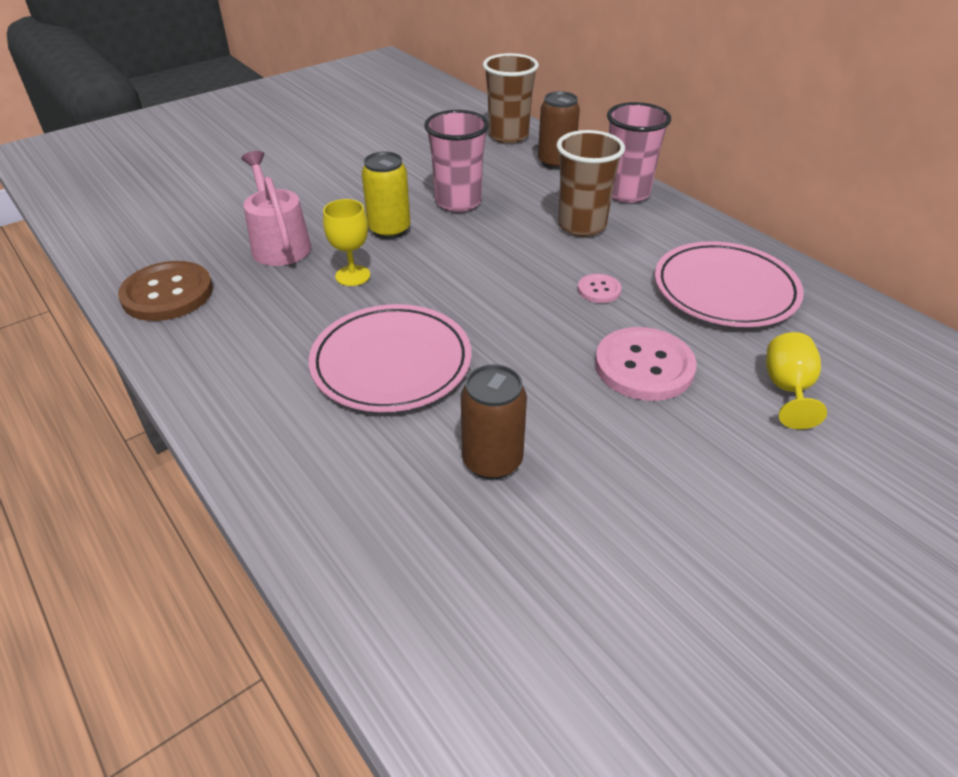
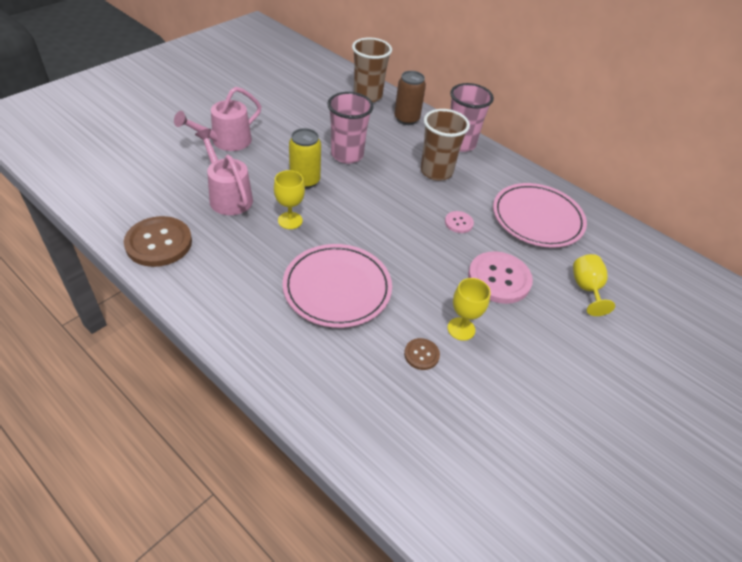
camera: 15 degrees left, 5 degrees up
brown can [461,364,527,480] -> brown button [404,338,440,370]
none -> pink watering can [174,87,261,151]
none -> yellow goblet [447,278,491,341]

